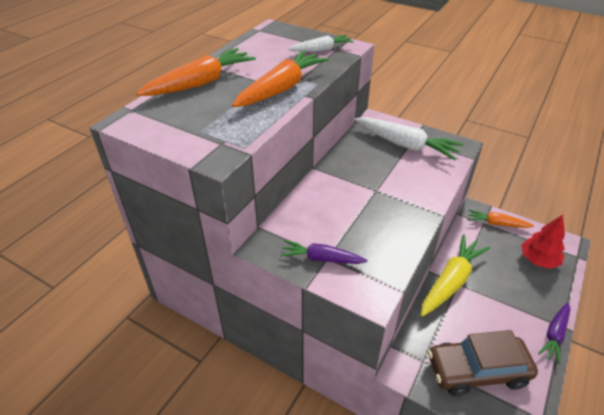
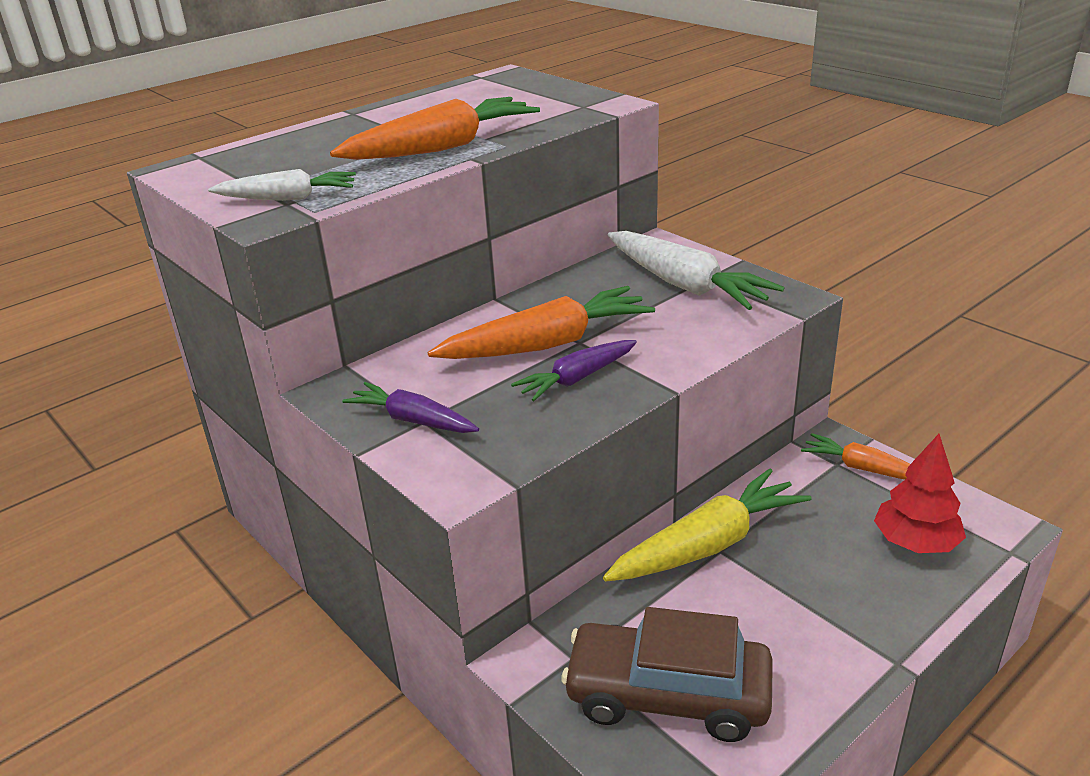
camera: 20 degrees right, 10 degrees down
orange carrot [136,48,256,96] -> orange carrot moved to [428,286,655,359]
white carrot [288,35,354,52] -> white carrot moved to [208,169,356,201]
purple carrot [538,303,570,364] -> purple carrot moved to [511,340,637,401]

